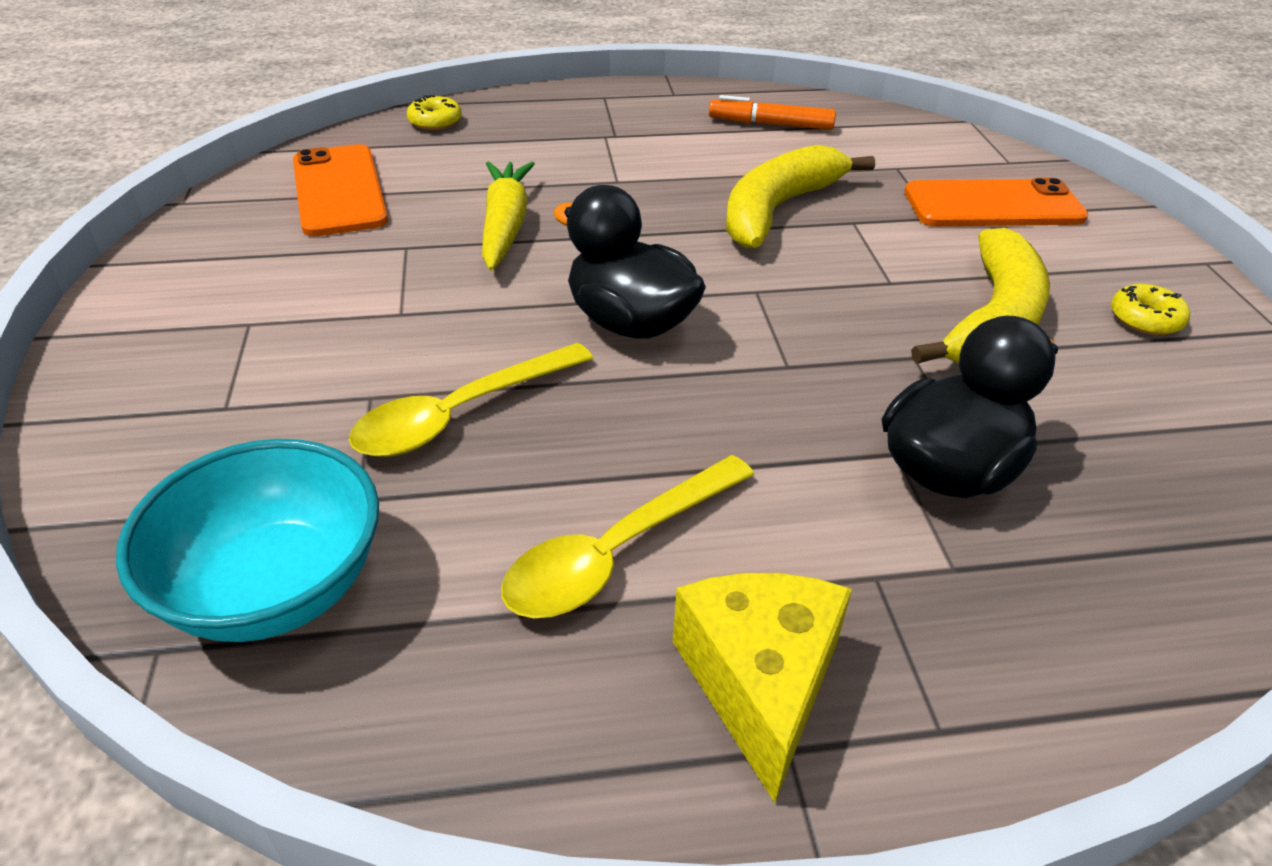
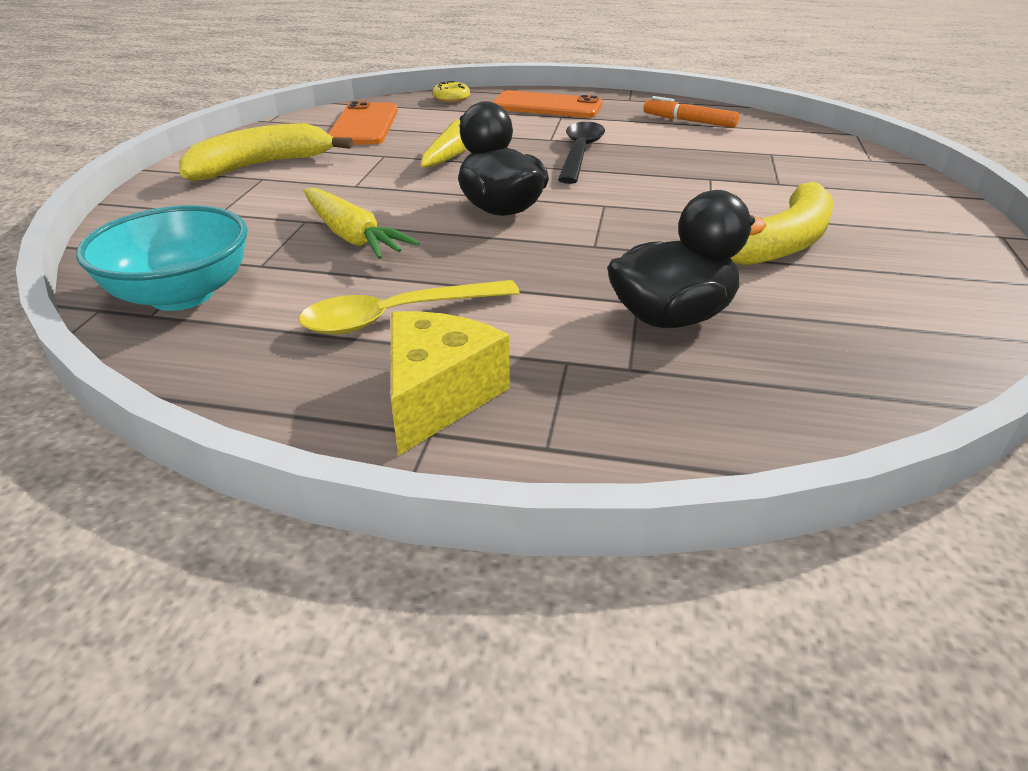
camera: 20 degrees right, 5 degrees down
yellow spoon [349,343,593,457] -> yellow carrot [303,188,420,259]
yellow banana [726,145,875,248] -> yellow banana moved to [179,123,353,181]
orange phone [904,178,1088,226] -> orange phone moved to [492,90,602,118]
yellow donut [1111,284,1190,335] -> none
none -> black spoon [558,122,605,184]

